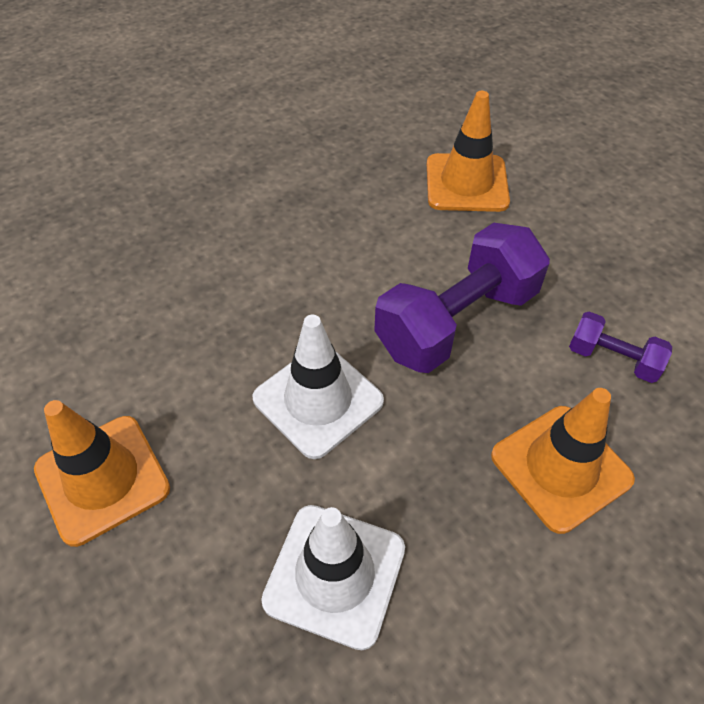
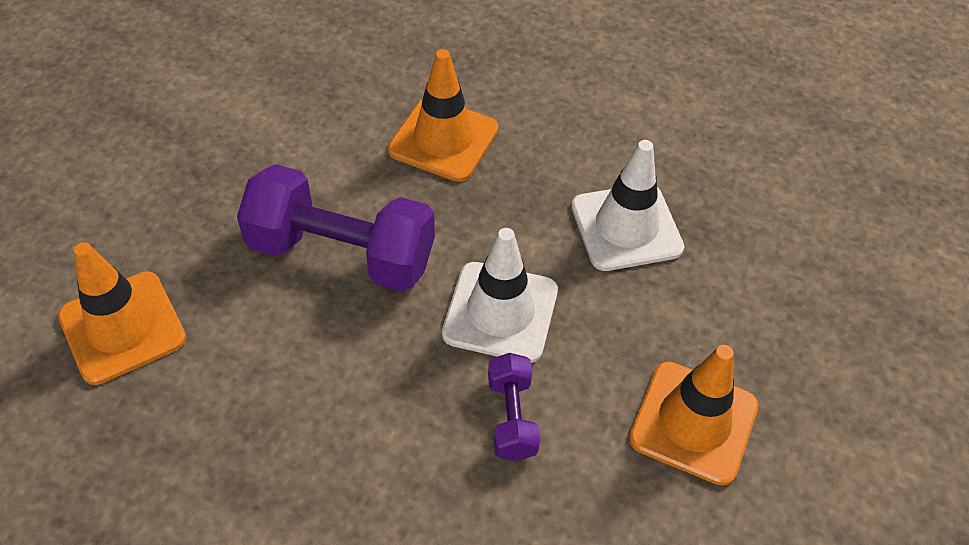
camera: 125 degrees left, 0 degrees up
purple dumbbell [569,311,672,383] -> purple dumbbell moved to [488,353,540,461]

